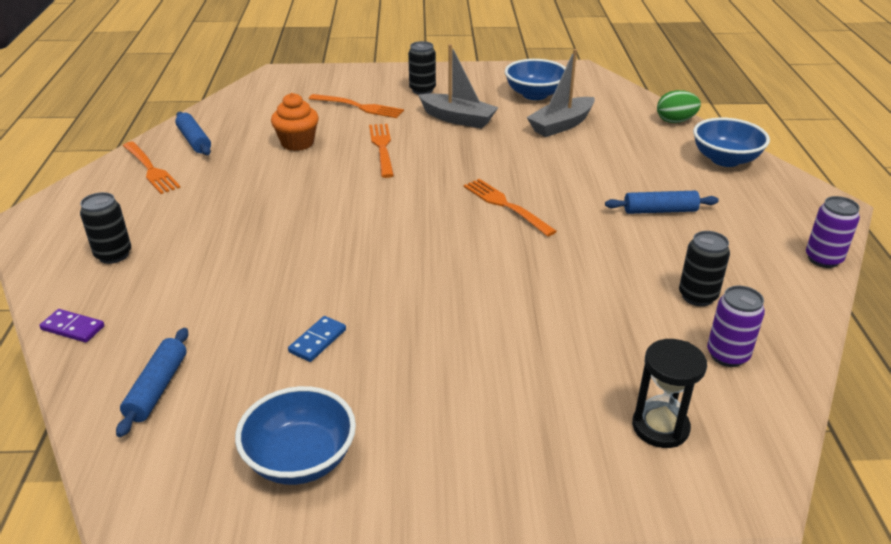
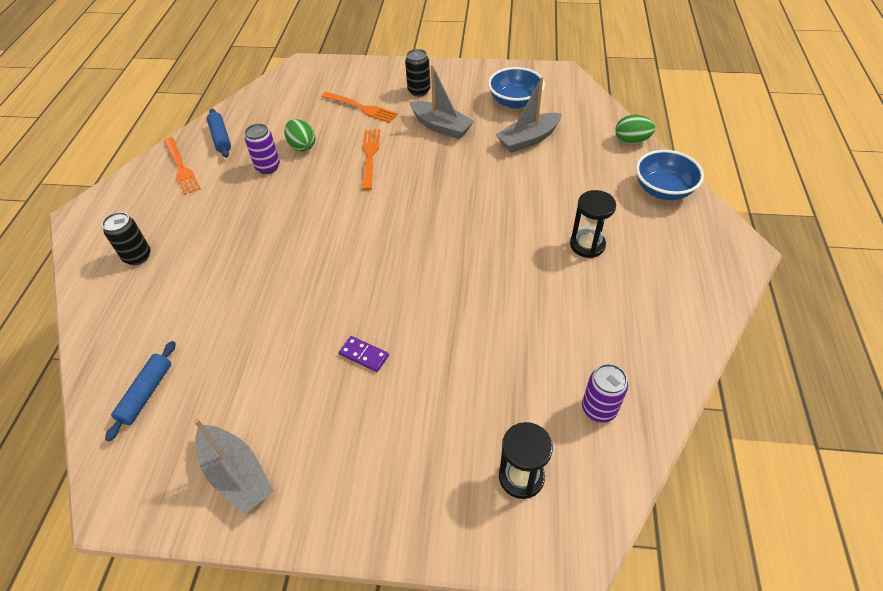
camera: 10 degrees right, 15 degrees up
purple domino [39,309,104,343] -> purple domino moved to [339,336,389,372]
blue bowl [235,386,356,485] -> grey boat [194,419,273,514]
orange cupcake [271,93,319,151] -> green egg [284,119,315,152]
blue domino [288,316,346,362] -> none
orange fork [463,179,557,237] -> none
blue rolling pin [605,191,719,214] -> black hourglass [570,190,616,258]
black can [679,231,730,306] -> none
purple can [806,196,860,268] -> purple can moved to [245,124,280,174]

